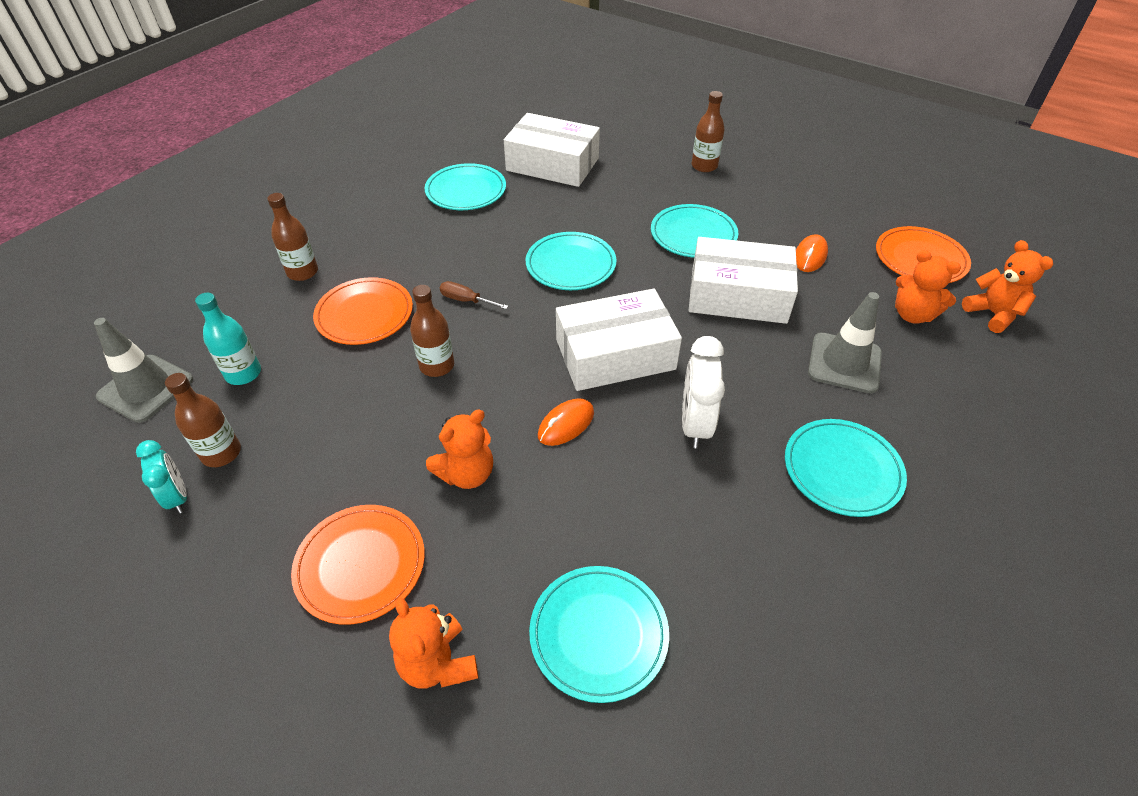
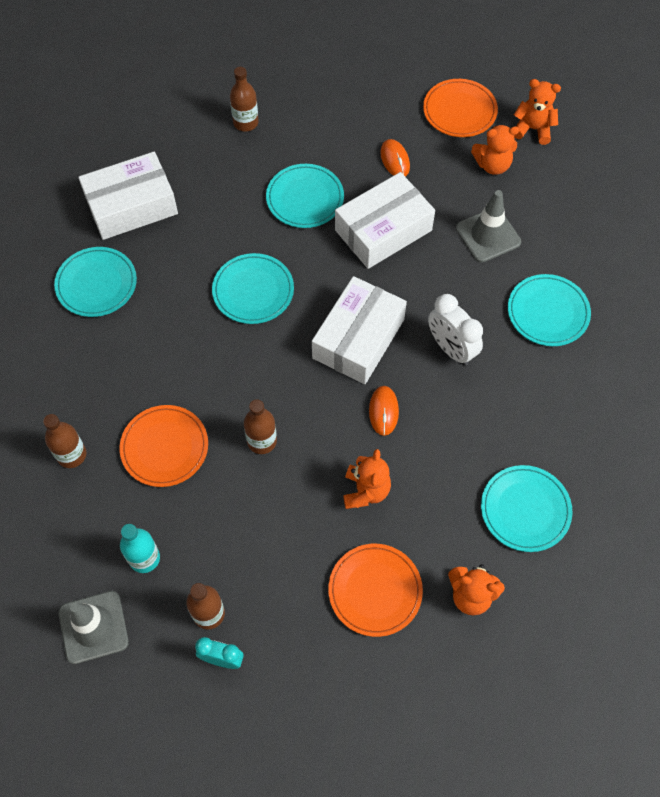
camera: 45 degrees left, 15 degrees up
brown screwdriver [440,281,508,309] -> none

